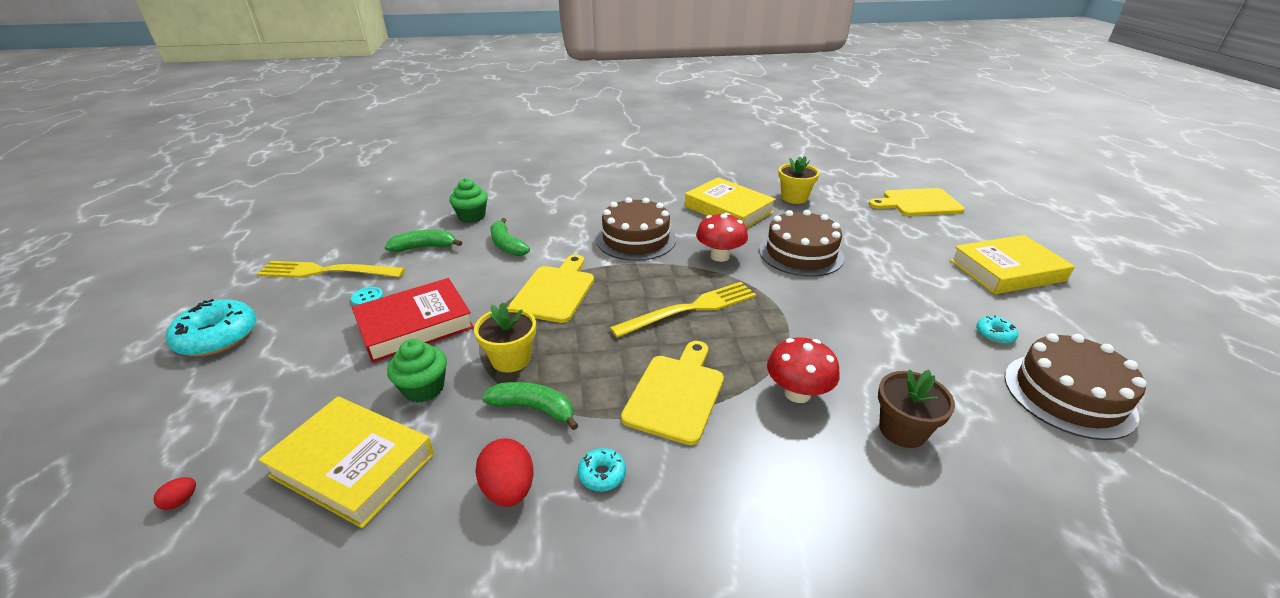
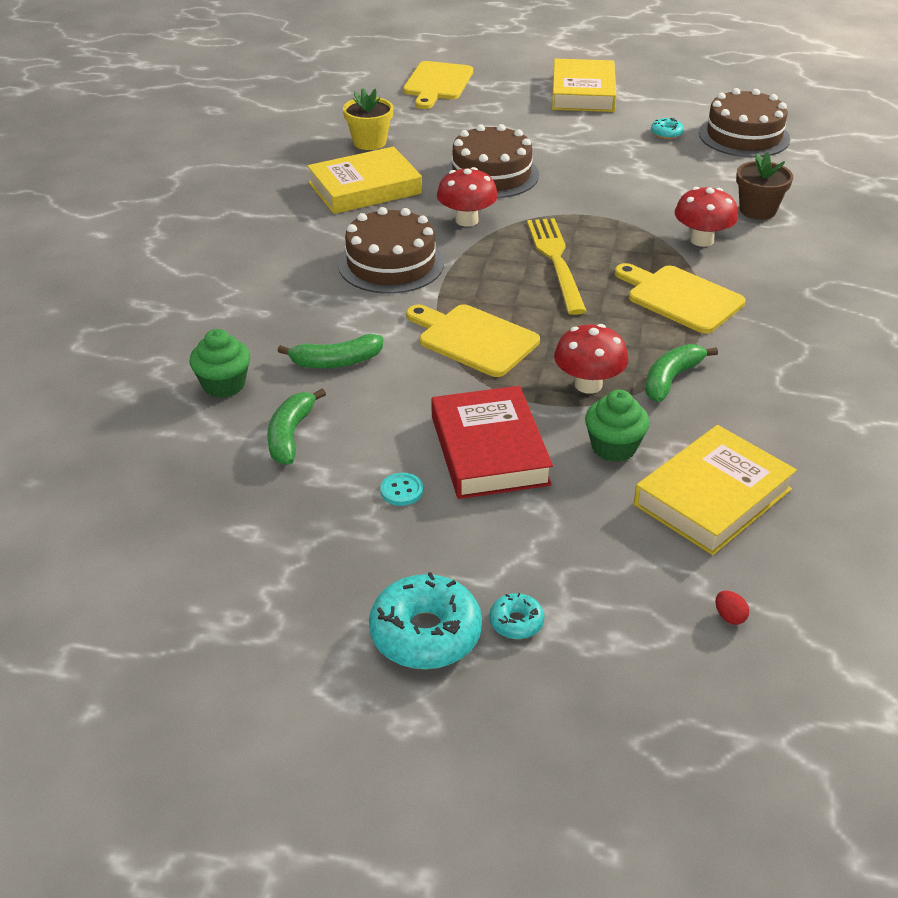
camera: 70 degrees left, 5 degrees up
yellow fork [257,261,406,278] -> none
yellow flower pot [474,302,536,372] -> red mushroom [554,324,628,394]
red egg [475,438,534,507] -> none
turquoise donut [578,448,626,491] -> turquoise donut moved to [489,593,544,639]

